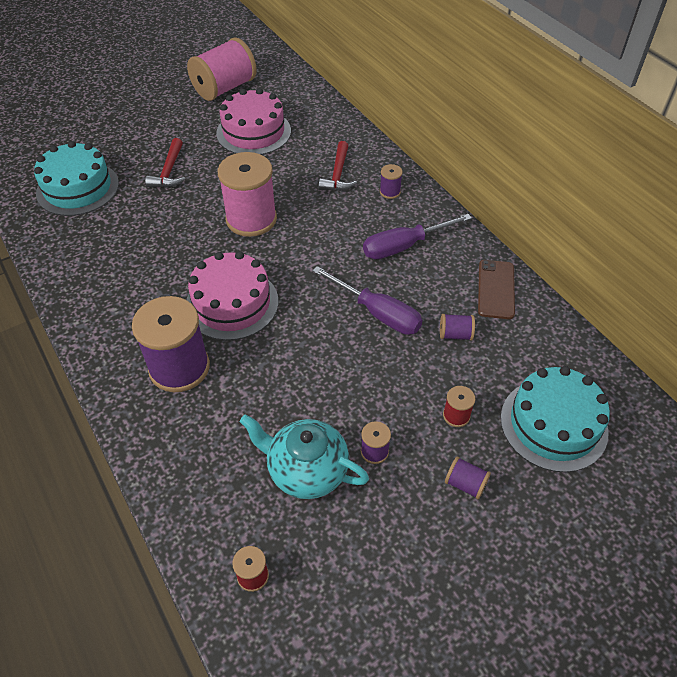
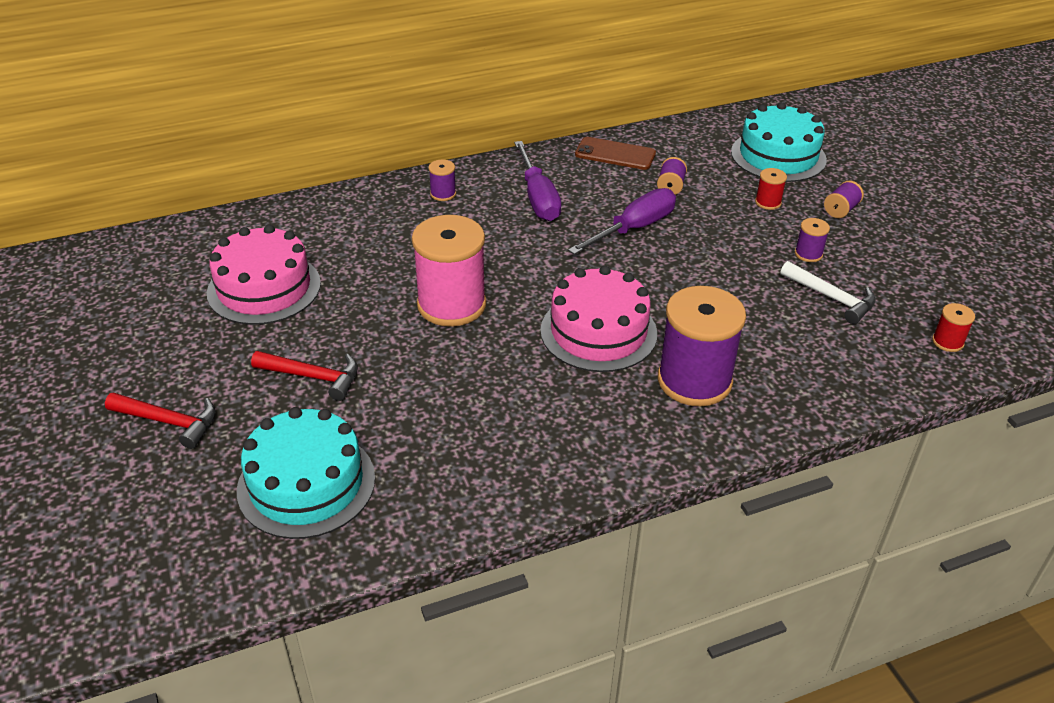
camera: 80 degrees left, 10 degrees down
pink spool [187,37,257,101] -> none
turquoise teapot [240,414,369,499] -> white hammer [781,261,876,324]
red hammer [318,141,357,191] -> red hammer moved to [105,392,215,449]

